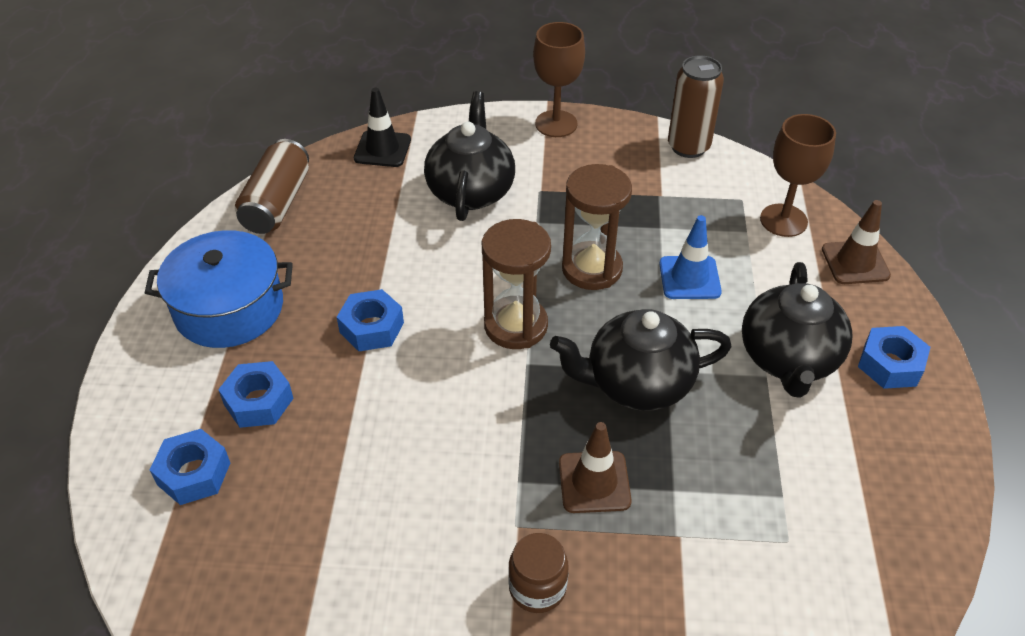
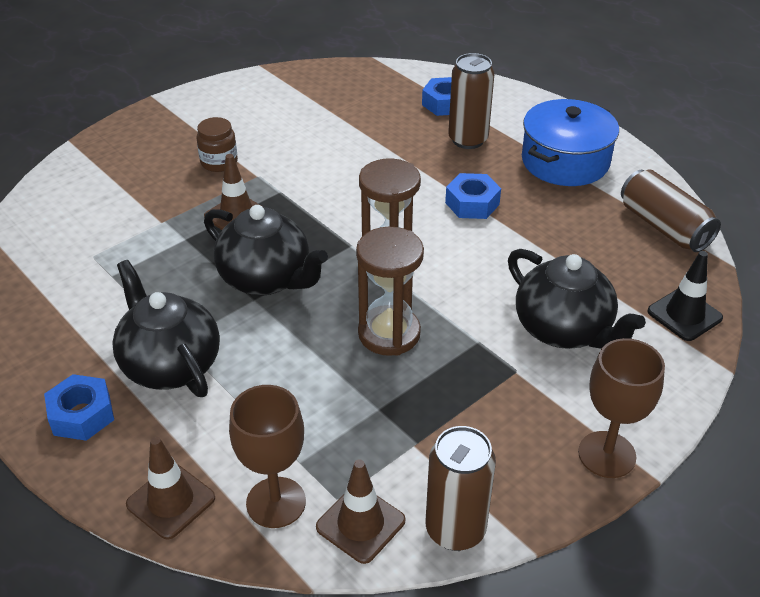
camera: 135 degrees right, 5 degrees down
blue nut [218,361,294,428] -> brown can [448,53,494,149]
black teapot [550,309,732,411] -> black teapot turned 90 degrees clockwise [204,205,328,295]
blue traffic cone [659,215,722,299] -> none
none -> brown traffic cone [316,459,405,564]

